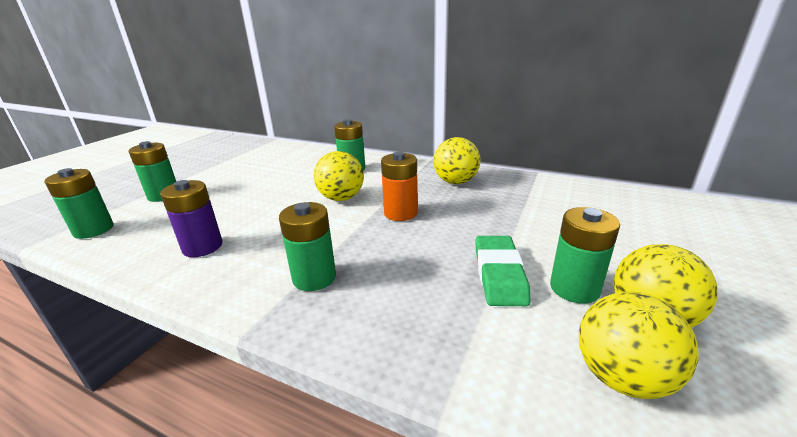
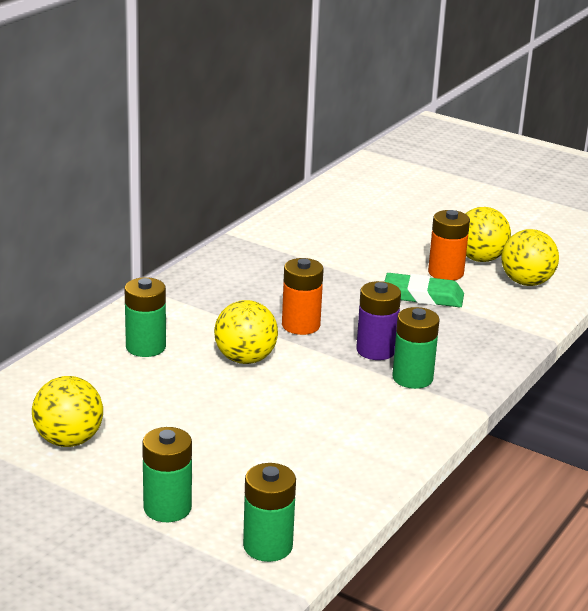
camera: 85 degrees left, 0 degrees up
purple battery [160,180,222,257] -> purple battery moved to [356,281,401,360]
yellow ball [434,137,481,184] -> yellow ball moved to [32,376,103,447]
green battery [550,207,620,304] -> orange battery [428,210,470,280]

